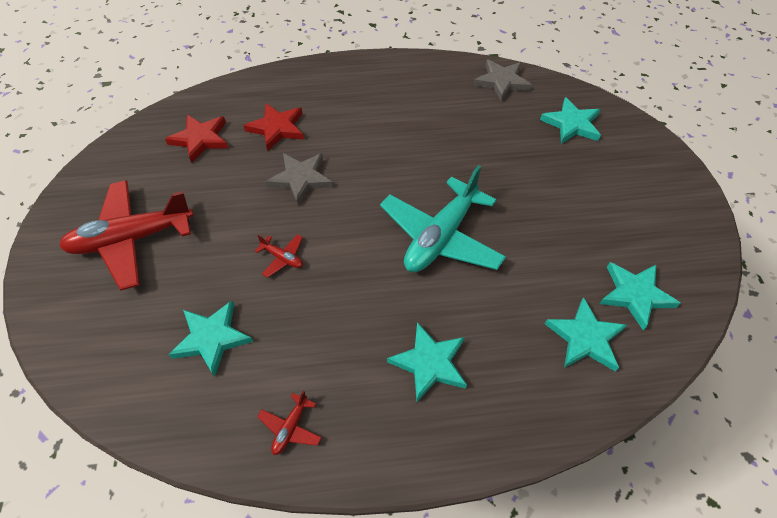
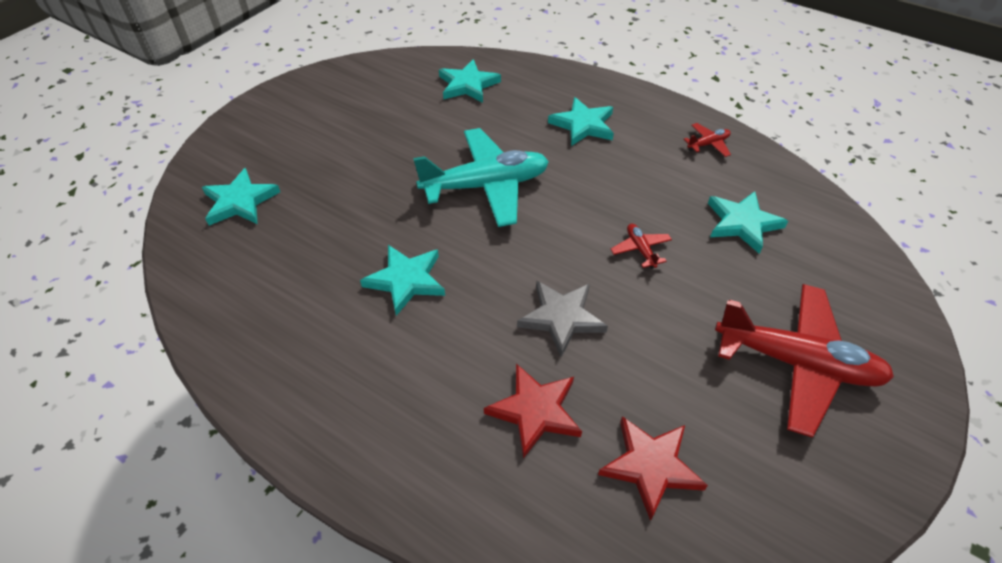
camera: 140 degrees left, 5 degrees down
grey star [473,59,532,102] -> none
turquoise star [600,262,681,331] -> turquoise star moved to [360,245,445,316]

